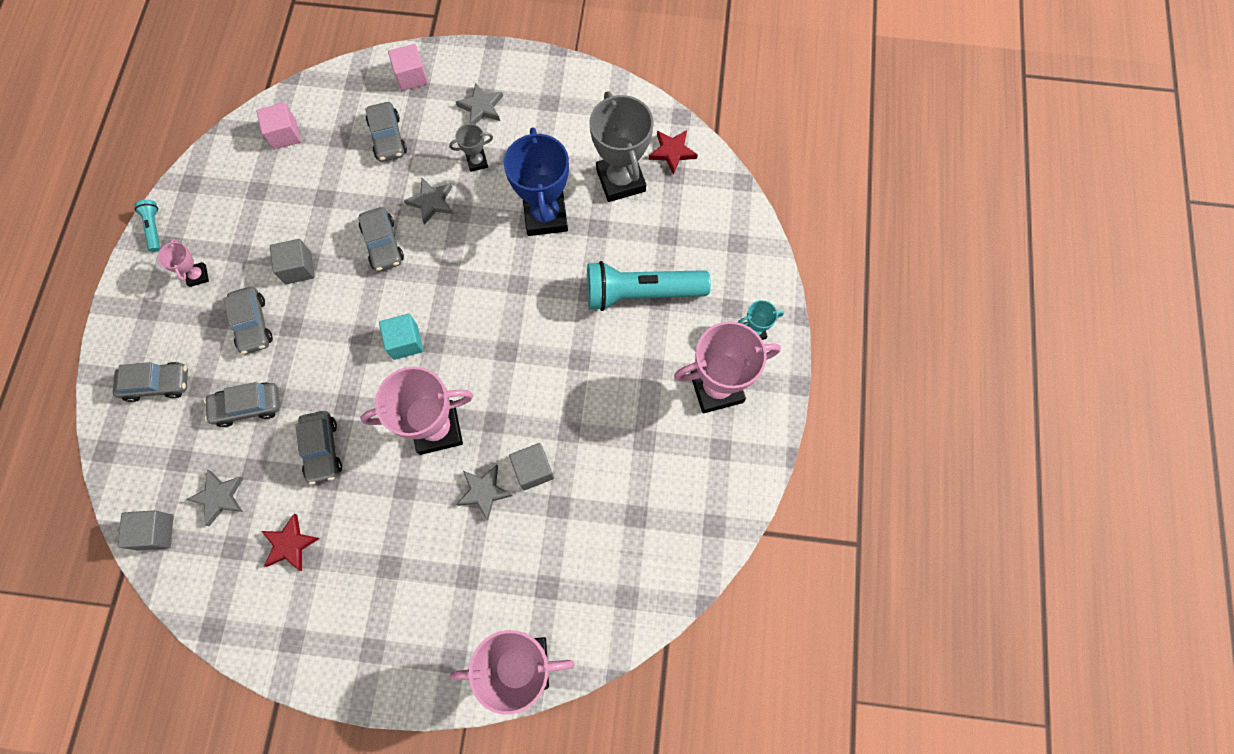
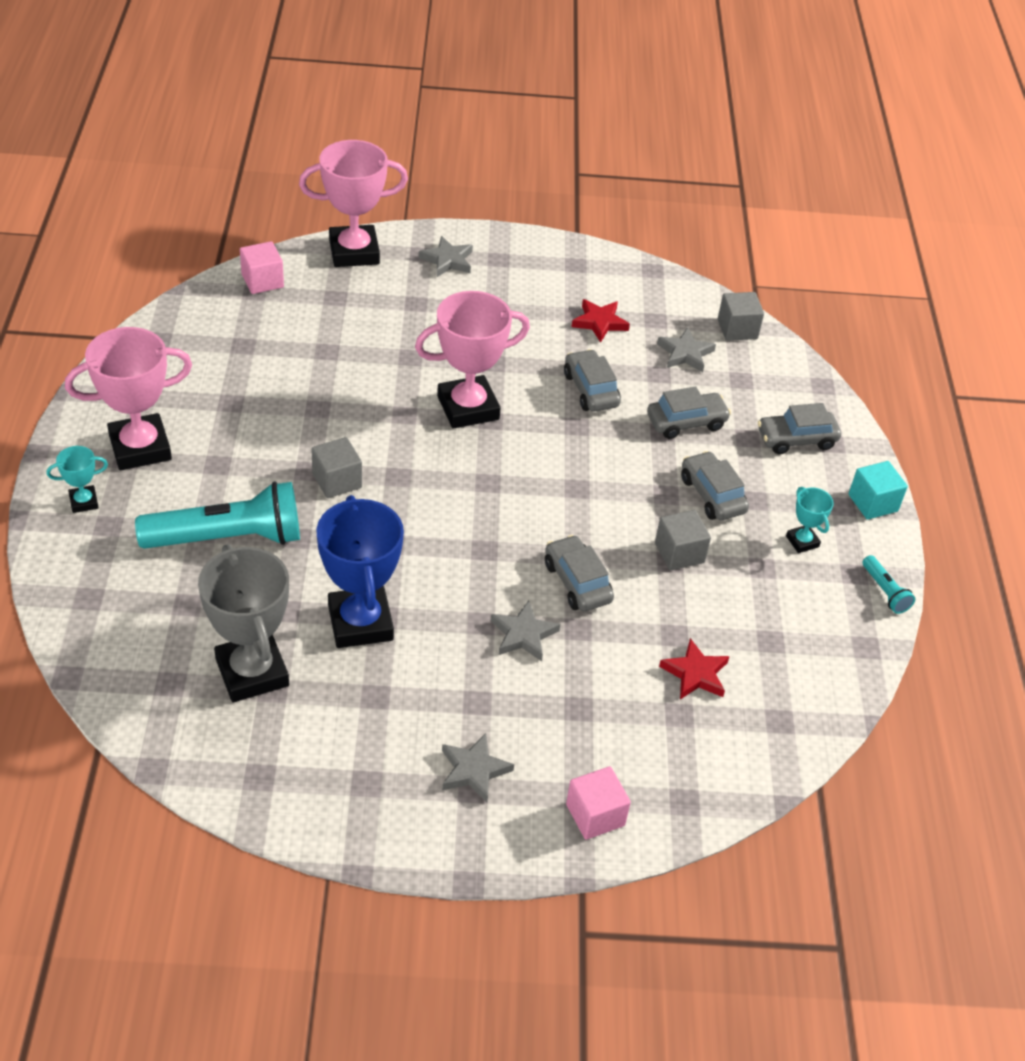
camera: 170 degrees right, 25 degrees down
pink trophy [158,239,209,287] -> turquoise trophy [786,487,834,553]
pink cube [256,103,301,150] -> pink cube moved to [240,241,284,294]
grey car [365,102,407,162] -> none
turquoise cube [379,314,423,360] -> turquoise cube moved to [848,461,908,520]
grey trophy [449,124,493,172] -> none
grey star [456,465,513,521] -> grey star moved to [419,236,473,277]
grey cube [509,443,554,490] -> grey cube moved to [311,437,362,498]
red star [649,130,698,175] -> red star moved to [659,638,729,699]

